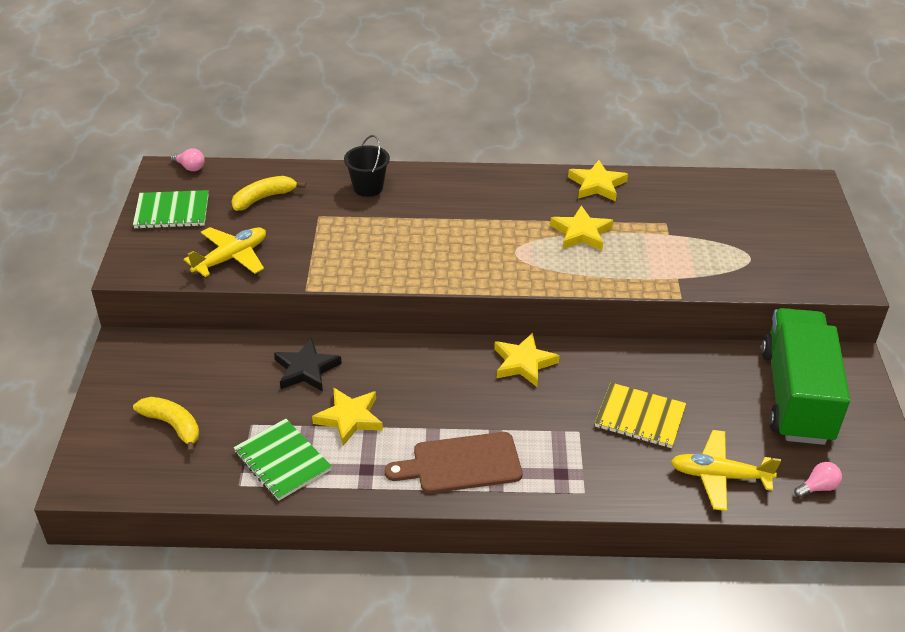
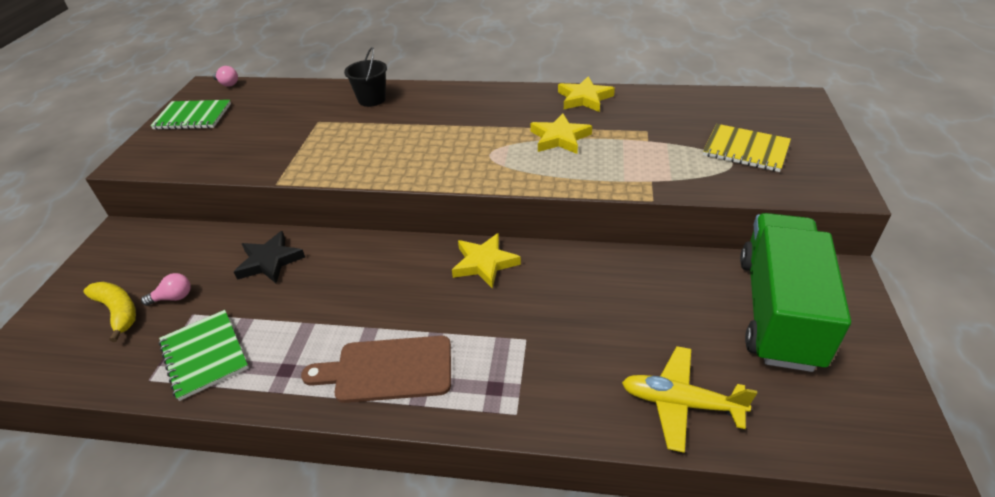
camera: 10 degrees right, 0 degrees up
yellow plane [183,227,266,277] -> none
yellow banana [231,176,306,211] -> none
yellow star [312,387,383,446] -> none
yellow notebook [595,383,686,448] -> yellow notebook moved to [703,124,791,172]
pink light bulb [794,462,842,498] -> pink light bulb moved to [141,273,191,306]

